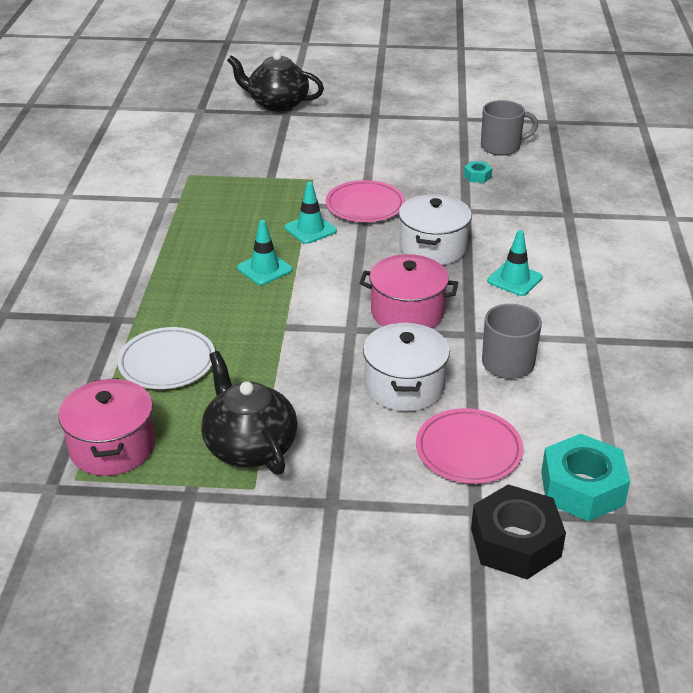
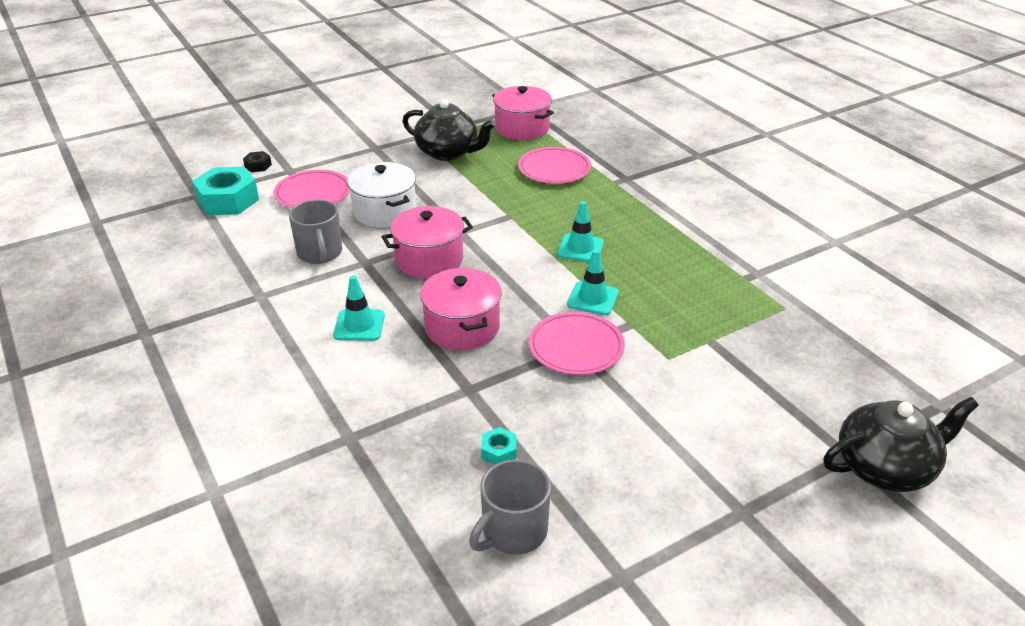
camera: 145 degrees right, 0 degrees up
white plate [117,327,215,389] -> pink plate [518,147,591,184]
white pot [399,194,472,265] -> pink pot [420,268,502,350]
black nut [471,484,566,579] -> black nut [243,151,272,172], size x0.46

